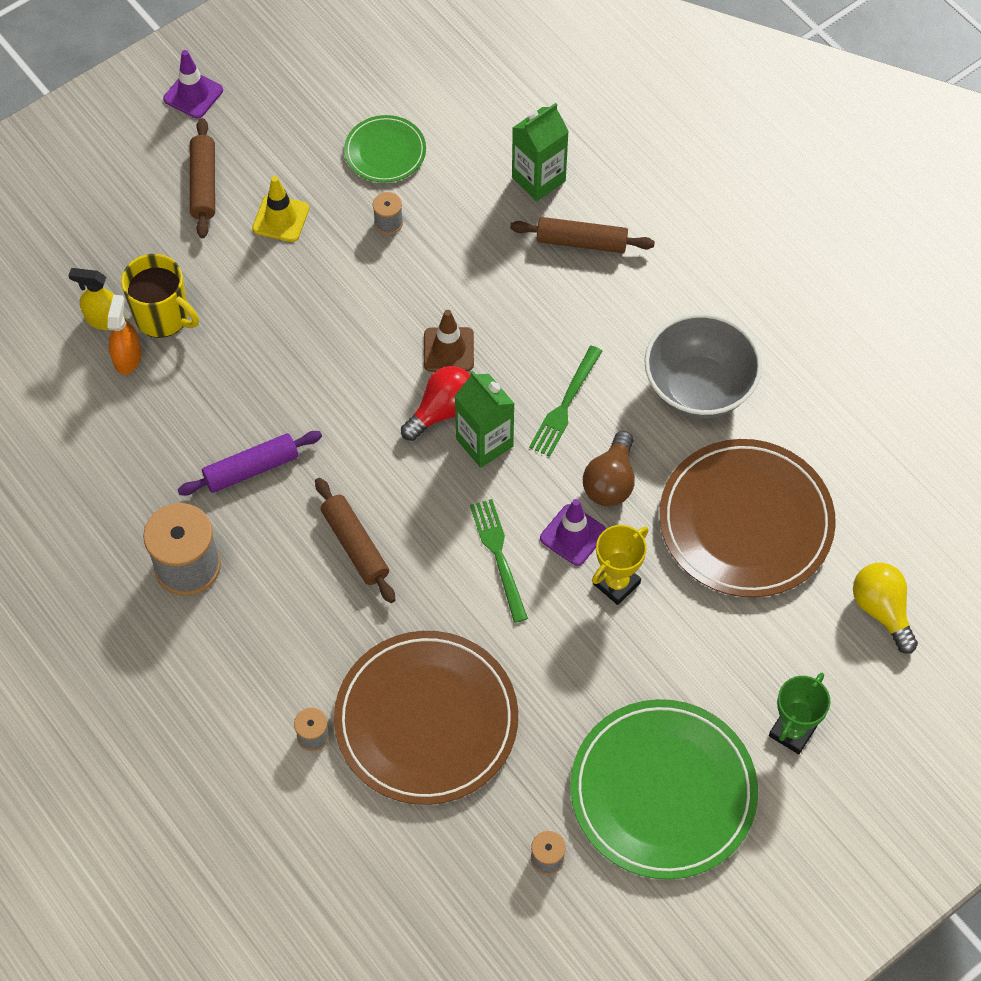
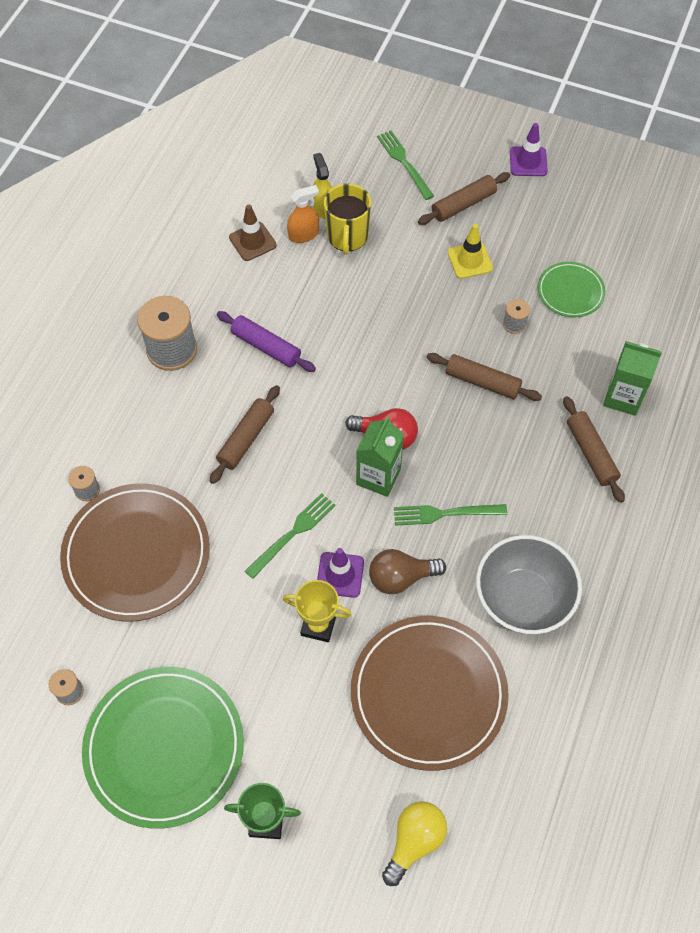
camera: 60 degrees right, 0 degrees up
brown traffic cone [424,310,474,372] -> brown traffic cone moved to [229,204,277,261]
none -> green fork [377,131,434,200]
none -> brown rolling pin [427,353,542,401]

